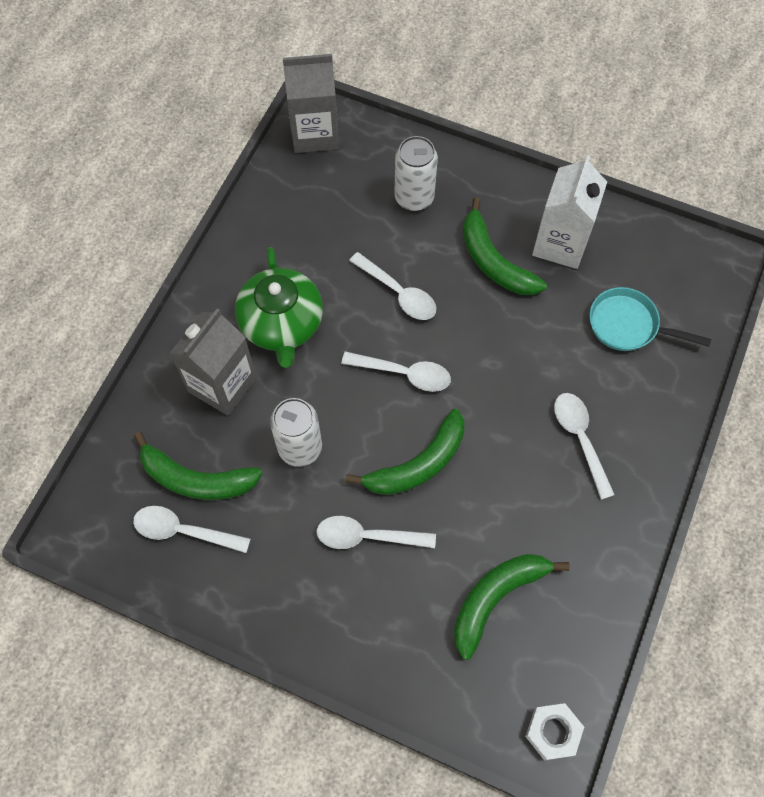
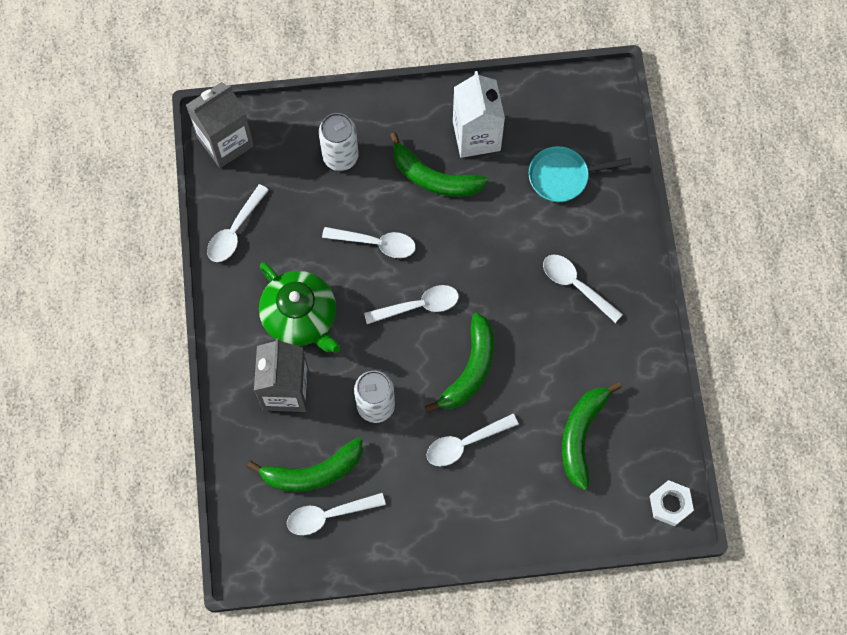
camera: 30 degrees left, 5 degrees up
none -> white spoon [207,184,269,262]

